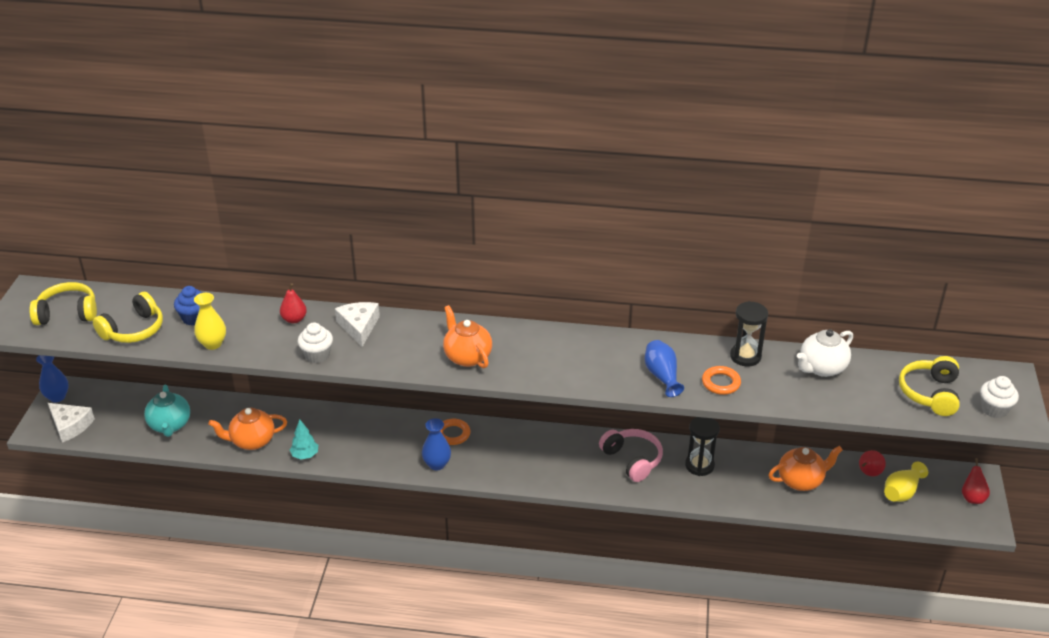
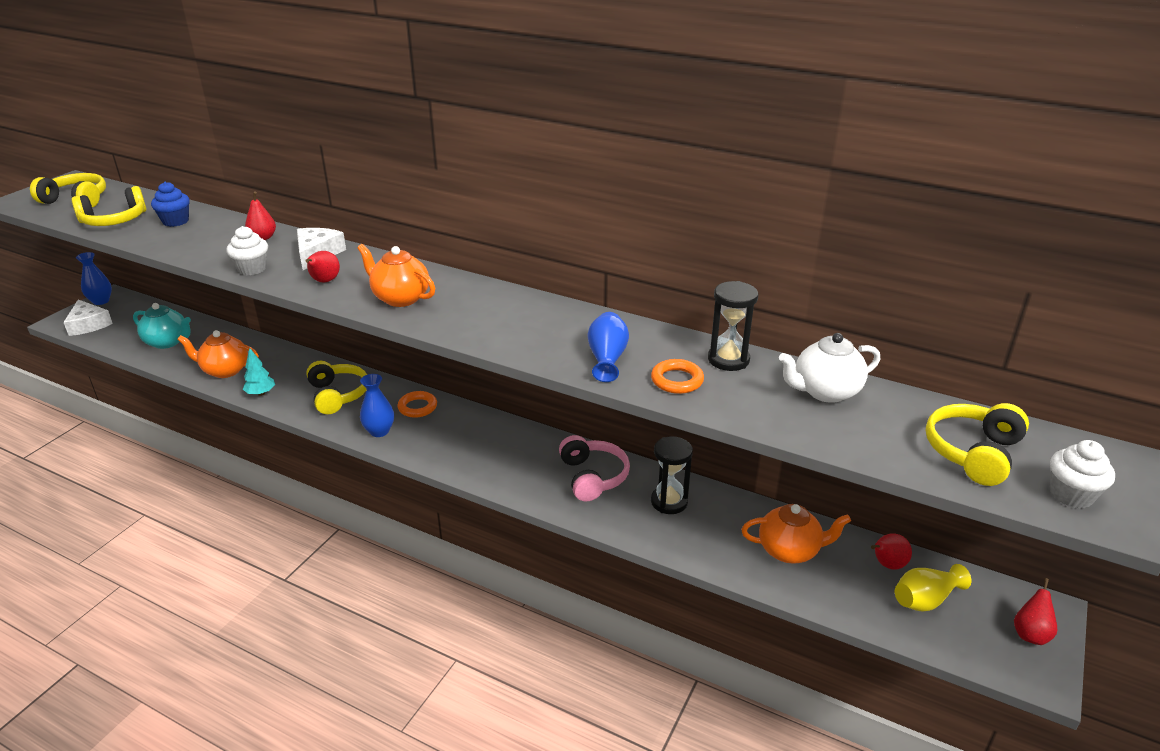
camera: 20 degrees right, 5 degrees down
turquoise teapot [144,385,190,437] -> turquoise teapot turned 75 degrees counterclockwise [133,303,191,349]
yellow vase [194,293,226,350] -> none
orange teapot [443,305,492,368] -> orange teapot turned 45 degrees counterclockwise [357,244,435,307]
none -> red pear [305,251,340,282]
none -> yellow headphones [306,361,367,414]

